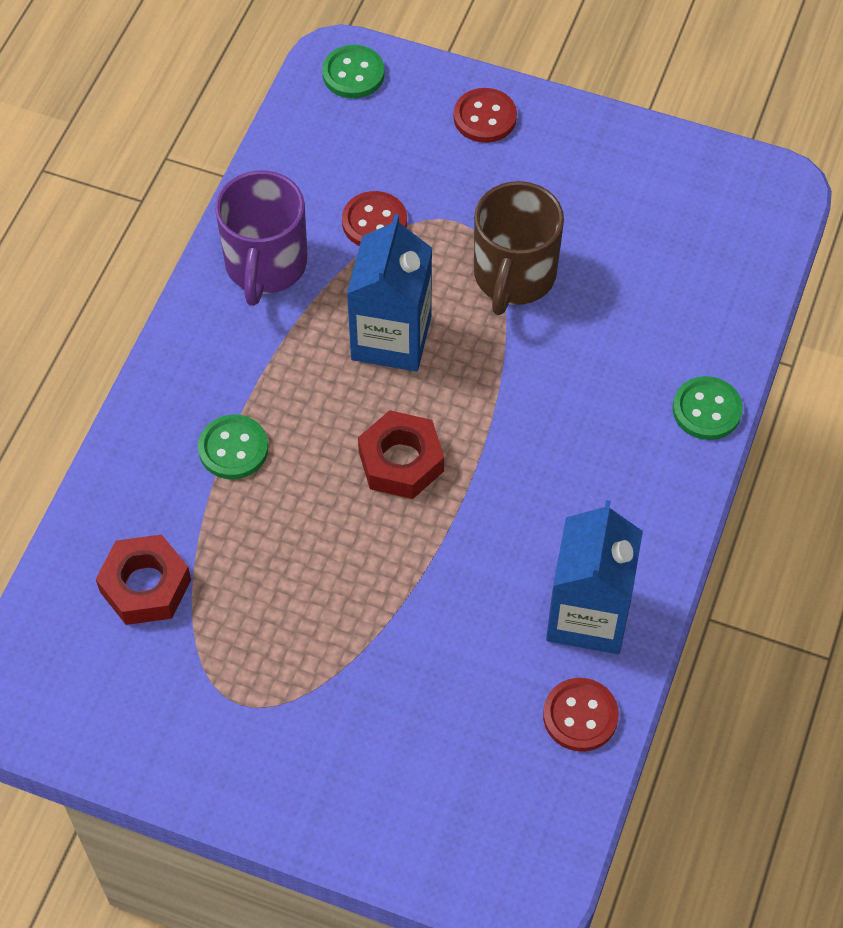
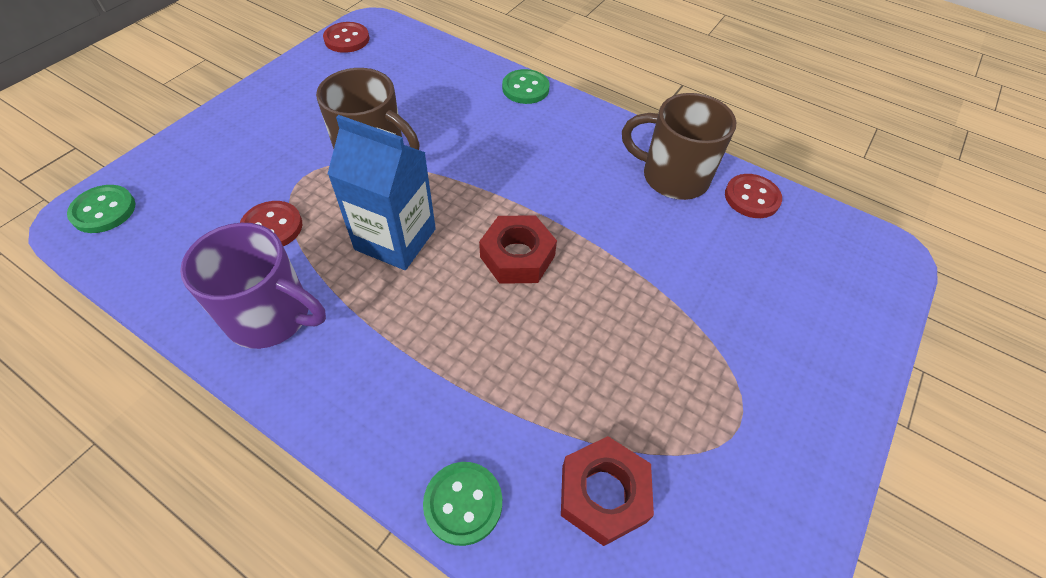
camera: 80 degrees left, 5 degrees down
green button [198,414,268,479] -> green button moved to [423,462,502,546]
red button [454,88,517,143] -> red button moved to [323,22,369,53]
blue carton [546,500,643,654] -> brown mug [622,93,736,200]

